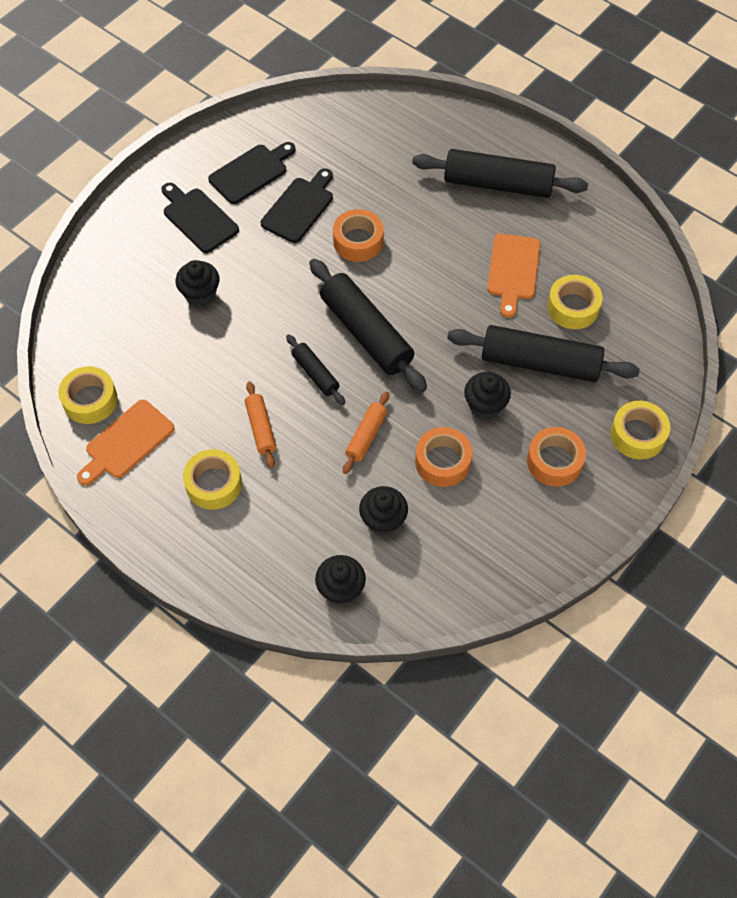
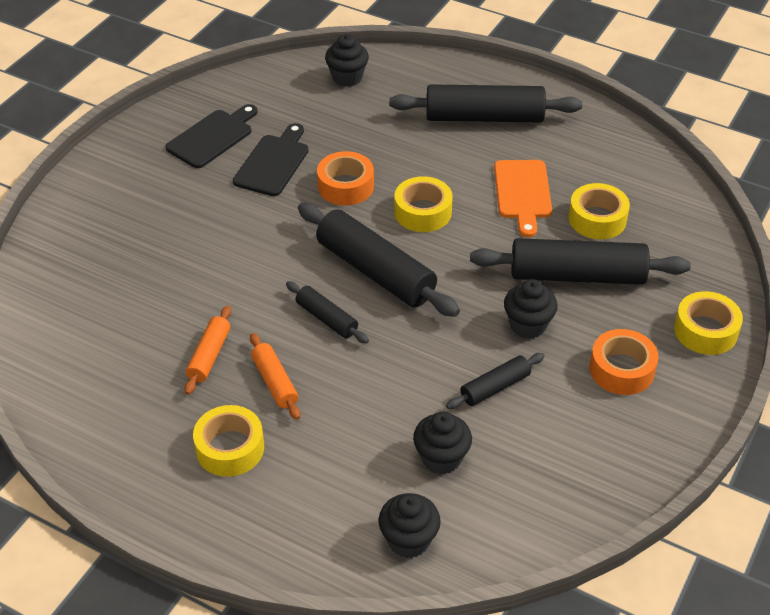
camera: 10 degrees left, 15 degrees down
yellow tape [58,366,118,424] -> yellow tape moved to [394,176,453,232]
orange cutting board [77,400,175,486] -> none
black cutting board [161,183,239,253] -> none
black cupcake [176,260,220,307] -> black cupcake moved to [325,34,369,87]
orange rolling pin [343,391,389,474] -> orange rolling pin moved to [184,306,231,395]
orange tape [415,427,472,487] -> black rolling pin [446,353,545,409]

